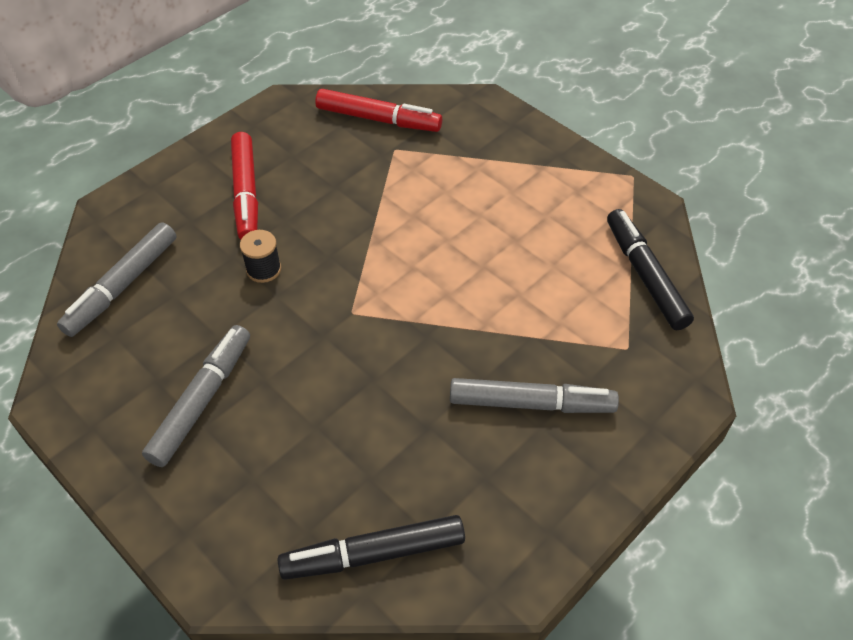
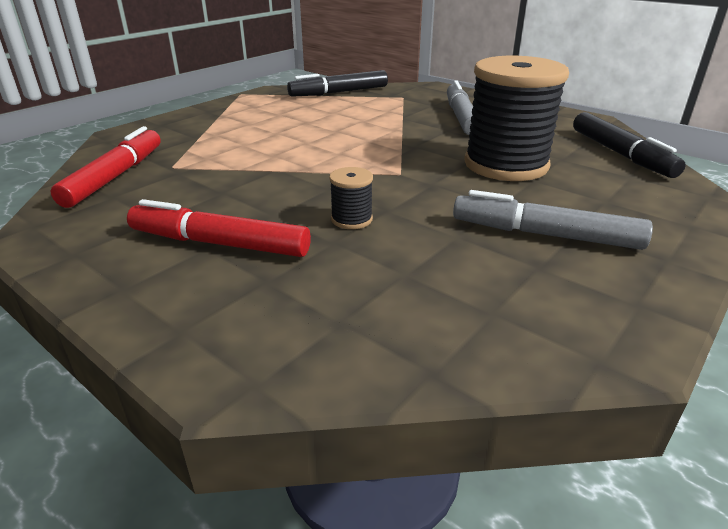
camera: 95 degrees left, 20 degrees down
grey marker [57,222,176,337] -> none
red marker [231,132,258,240] -> red marker turned 150 degrees counterclockwise [127,199,311,257]
none -> black spool [464,56,569,181]

